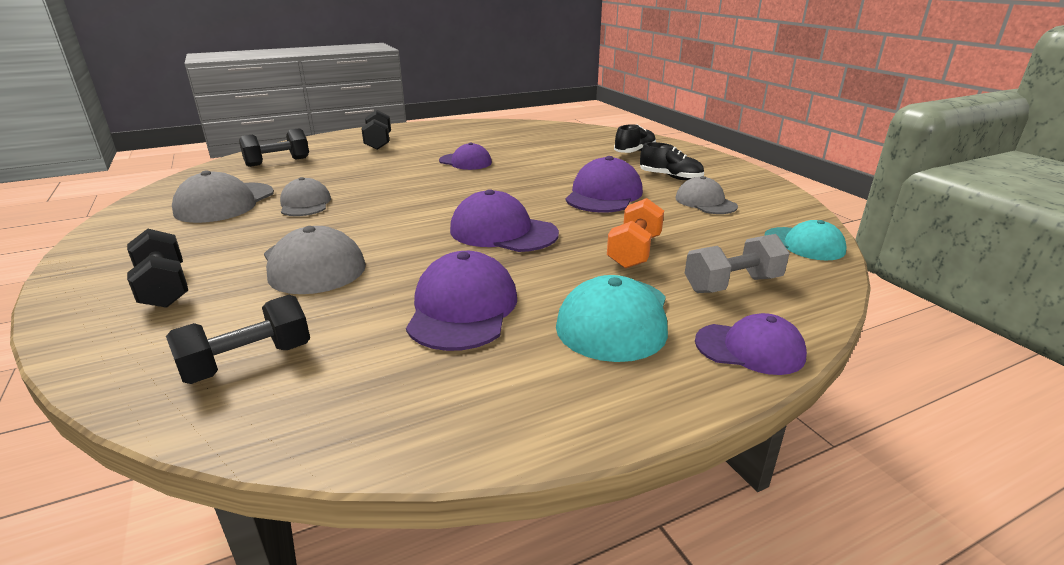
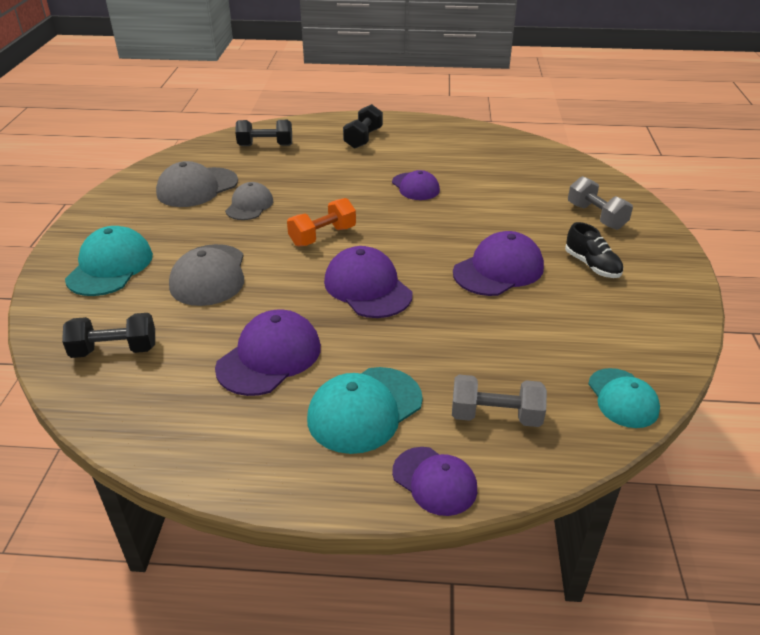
camera: 30 degrees right, 10 degrees up
black dumbbell [127,229,188,308] -> turquoise cap [65,226,153,296]
orange dumbbell [607,198,664,269] -> orange dumbbell moved to [287,198,356,247]
black shoe [614,124,656,153] -> grey dumbbell [568,176,633,230]
grey cap [676,176,738,214] -> none

